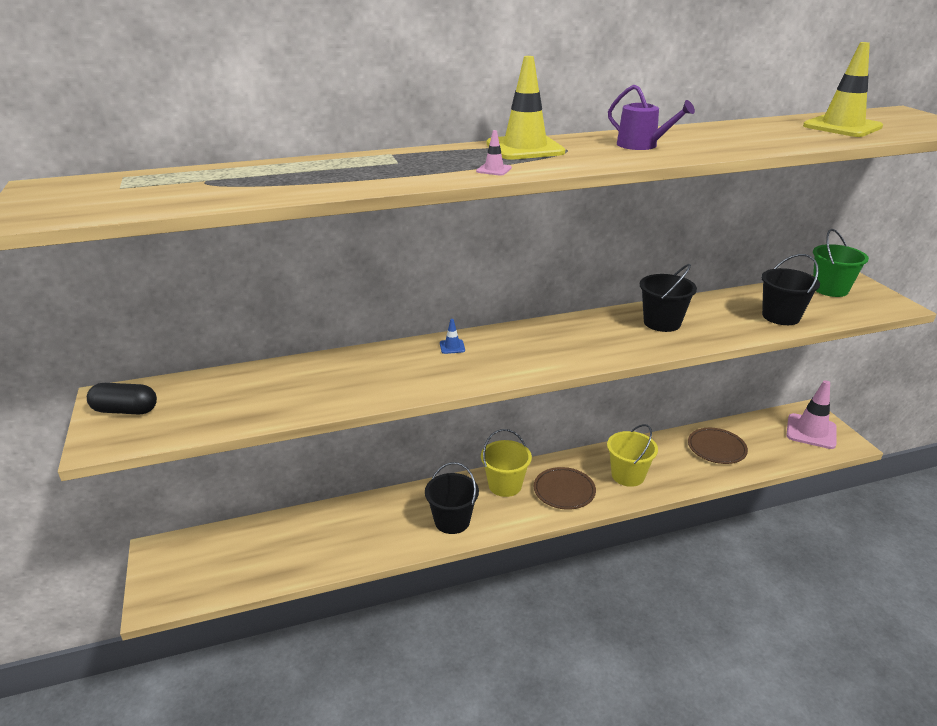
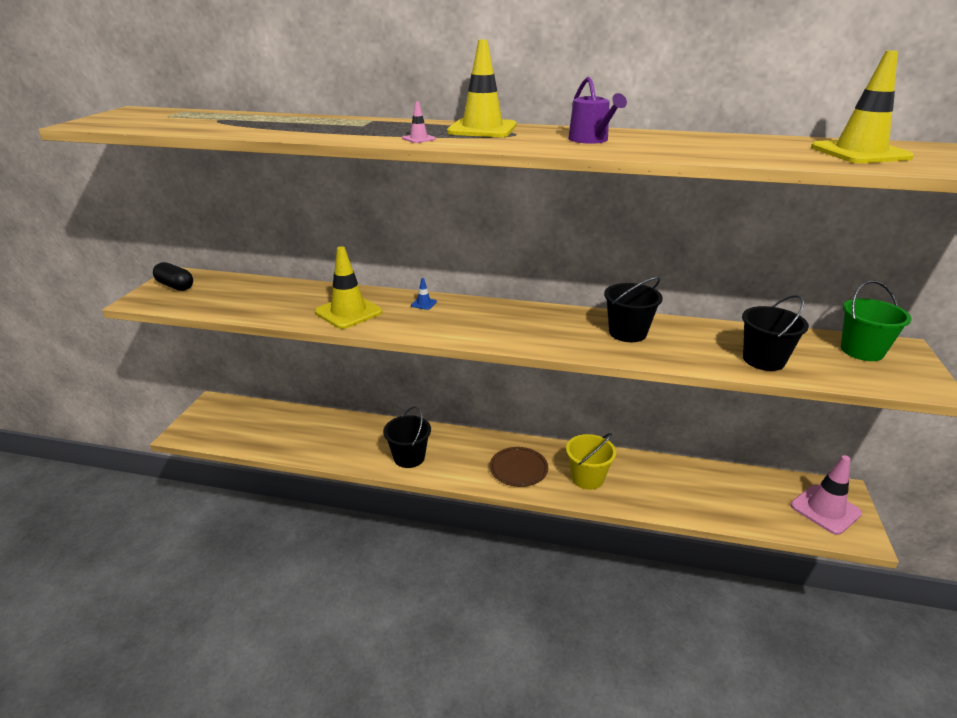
camera: 30 degrees right, 0 degrees up
yellow bucket [481,429,532,497] -> none
brown plate [688,428,748,464] -> none
none -> yellow traffic cone [315,246,382,329]

